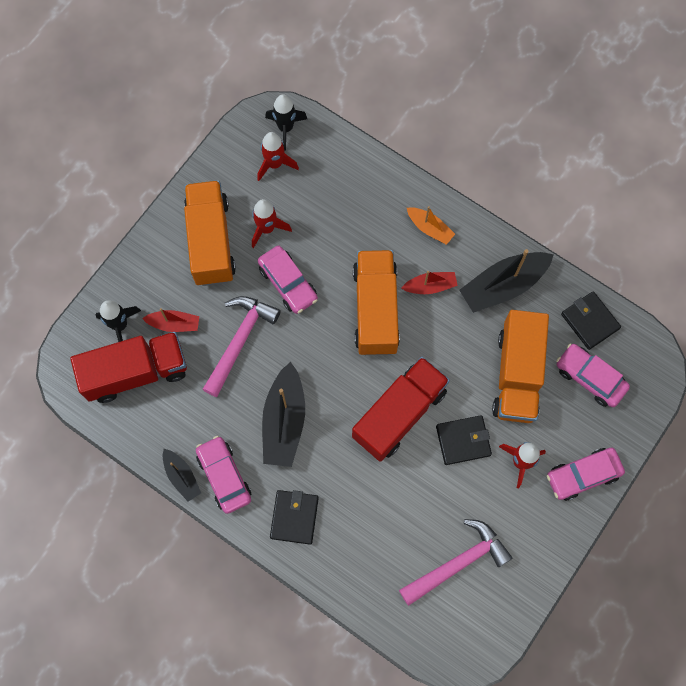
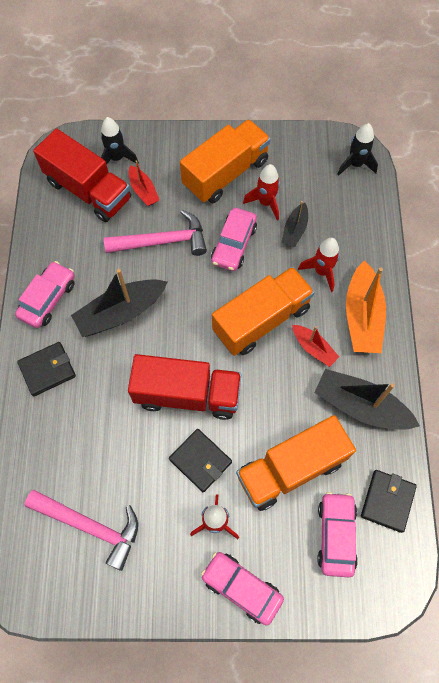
camera: 55 degrees right, 5 degrees down
black boat [163,449,201,502] -> black boat moved to [282,201,308,247]
red rocket [257,132,299,181] -> red rocket moved to [298,238,340,292]
orange boat [407,206,455,245] -> orange boat [346,260,386,353], size x1.81

